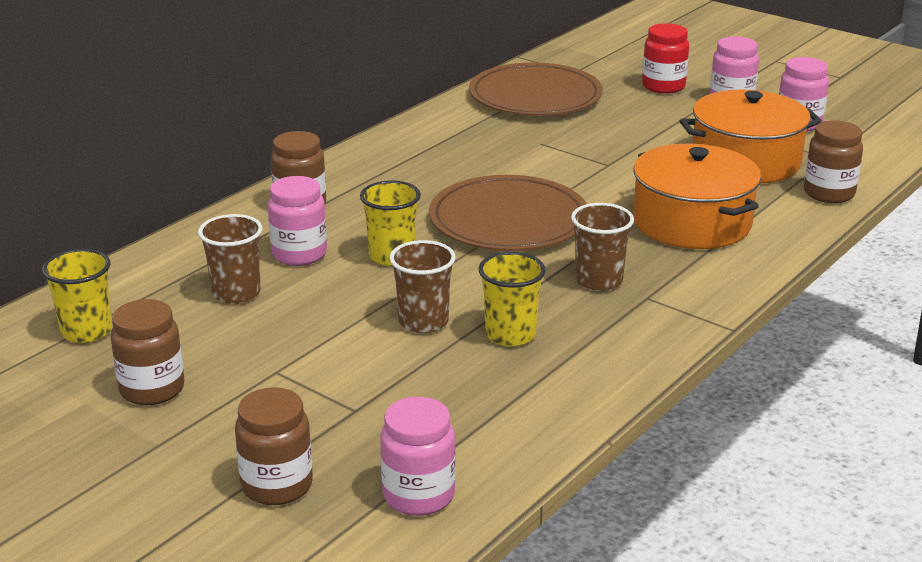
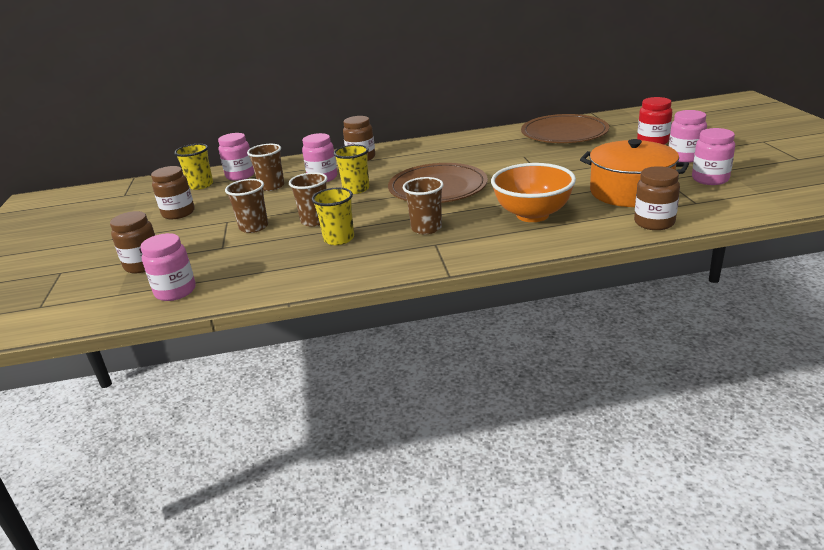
camera: 45 degrees right, 0 degrees up
orange pot [633,144,761,249] -> orange bowl [491,163,576,222]
none -> pink jar [218,133,254,181]
none -> brown cup [225,179,268,233]

